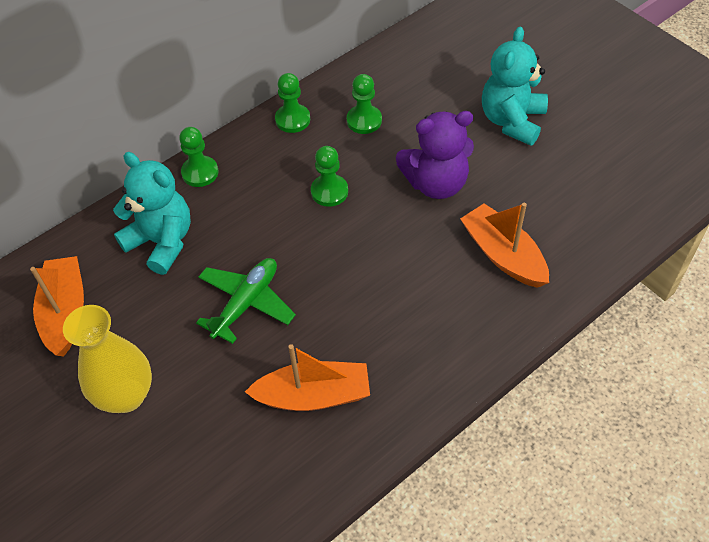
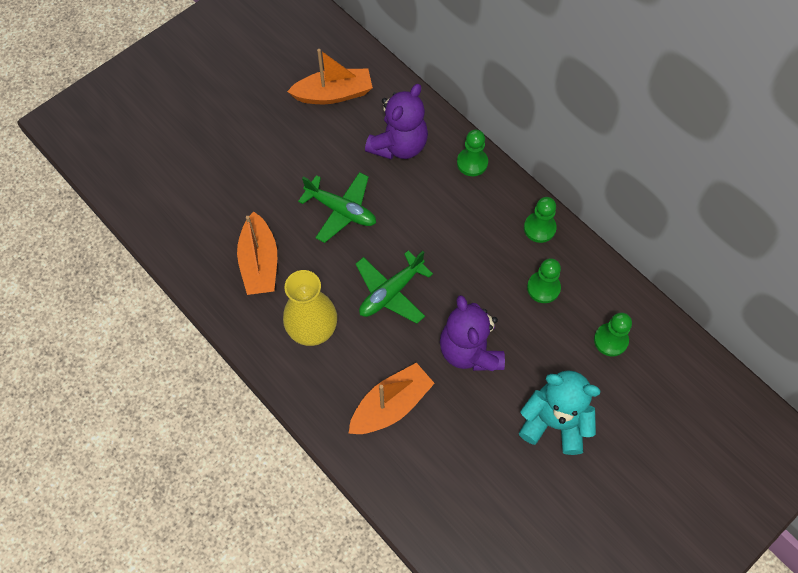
camera: 85 degrees right, 10 degrees up
yellow vase [63,305,152,413] -> yellow vase moved to [283,270,337,346]
turquoise teddy bear [113,152,191,275] -> purple teddy bear [365,84,428,160]
green pawn [311,146,348,207] -> green pawn moved to [594,312,632,357]
none -> green plane [356,251,433,323]

